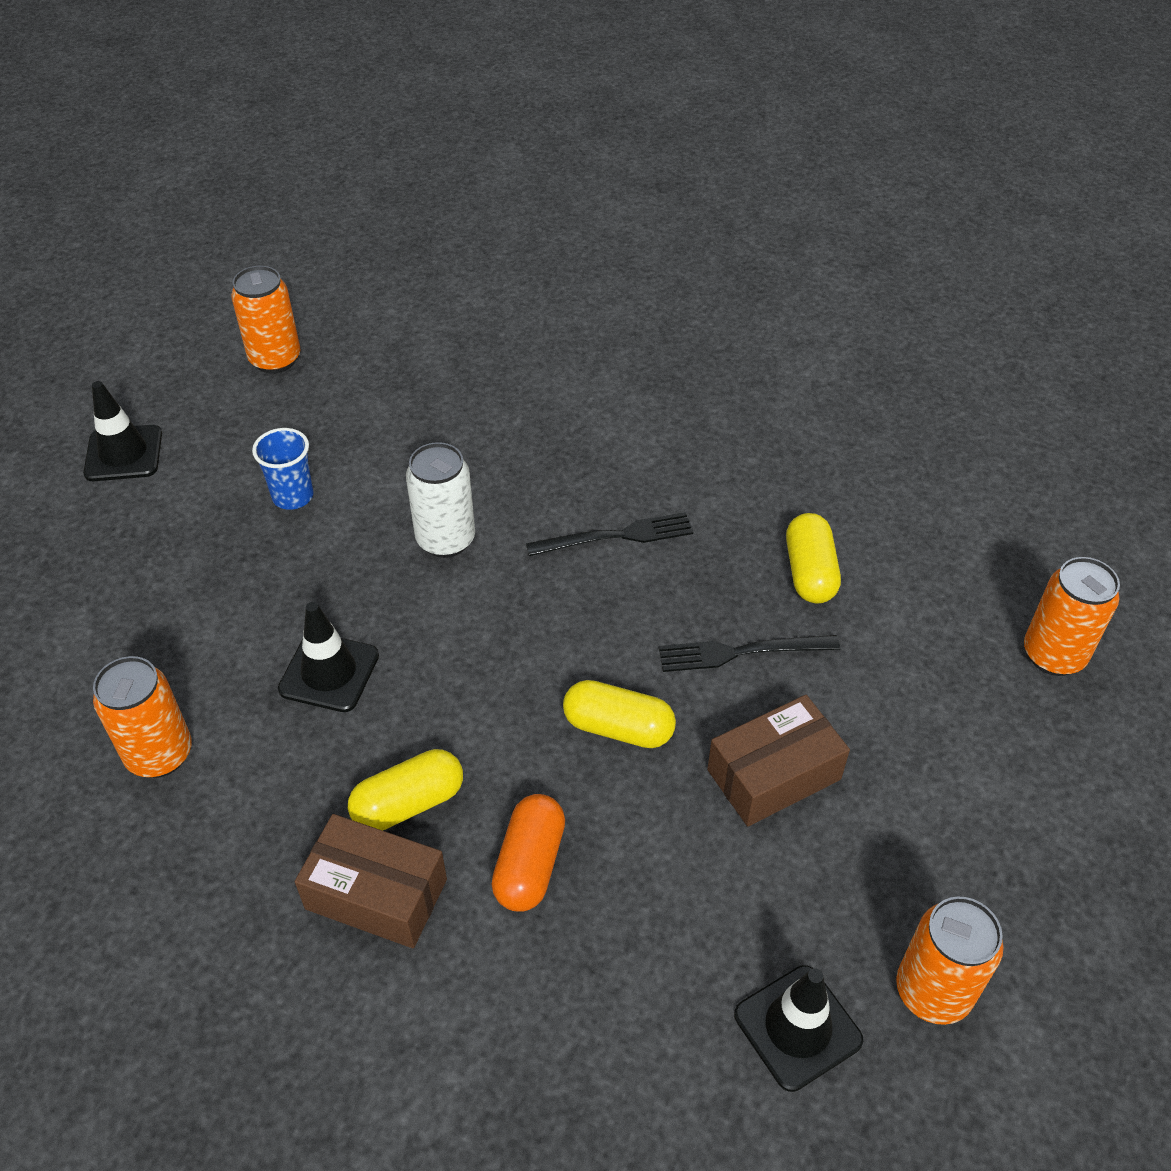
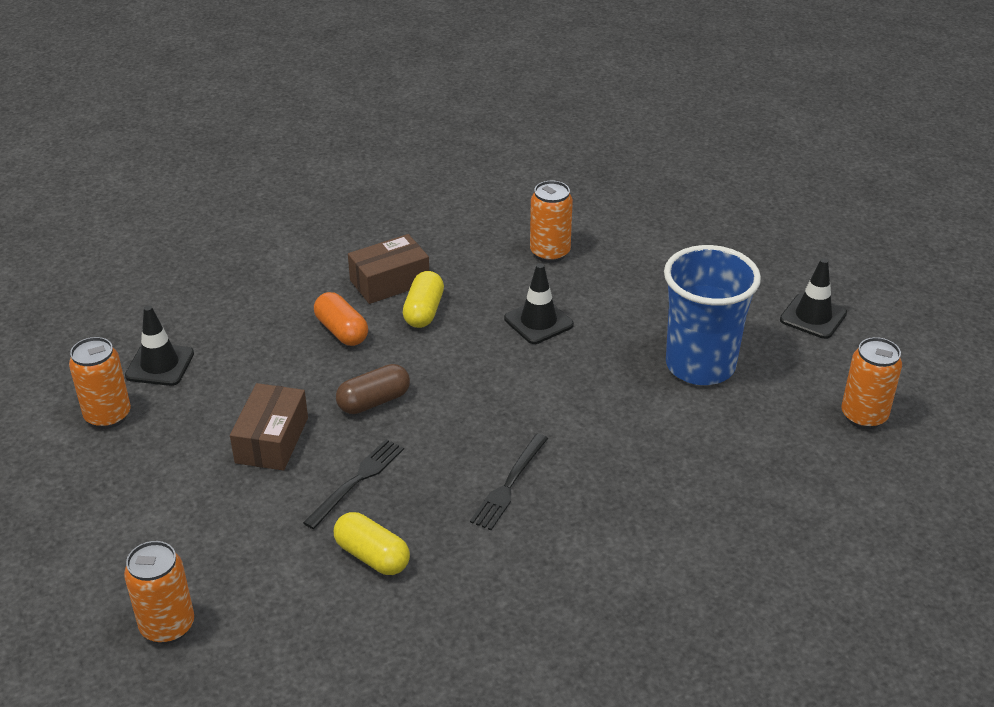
camera: 130 degrees right, 10 degrees down
blue cup [252,428,314,510] -> blue cup [664,245,761,385], size x2.18
white can [406,442,475,558] -> none
yellow capsule [563,680,676,748] -> brown capsule [336,364,410,414]

